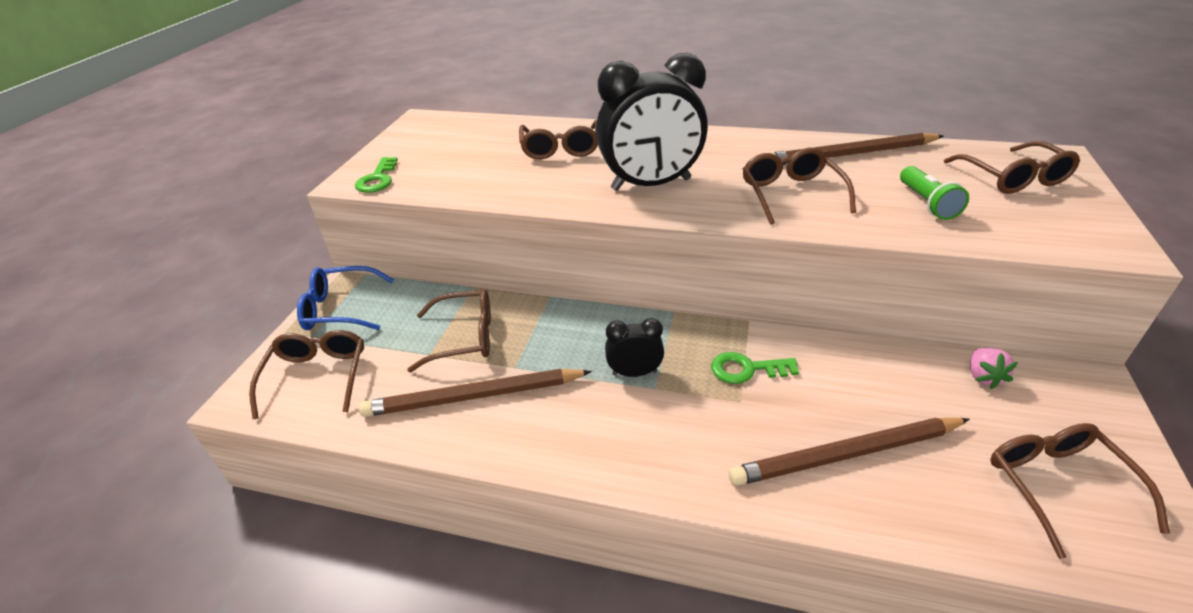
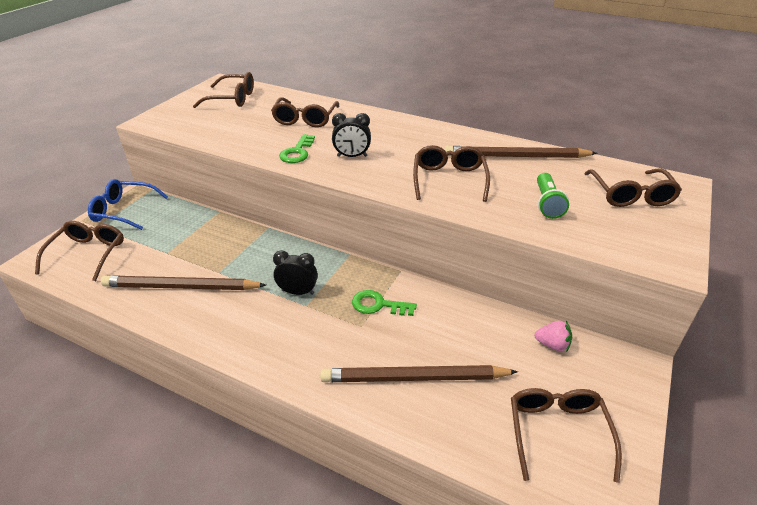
camera: 10 degrees right, 0 degrees up
green key [355,157,398,193] -> green key moved to [279,134,315,163]
brown glasses [407,289,491,372] -> brown glasses moved to [193,72,254,108]
black clock [596,53,708,191] -> black clock [332,113,371,157], size x0.48
pink strawberry [970,348,1018,389] -> pink strawberry turned 90 degrees counterclockwise [534,321,572,352]

